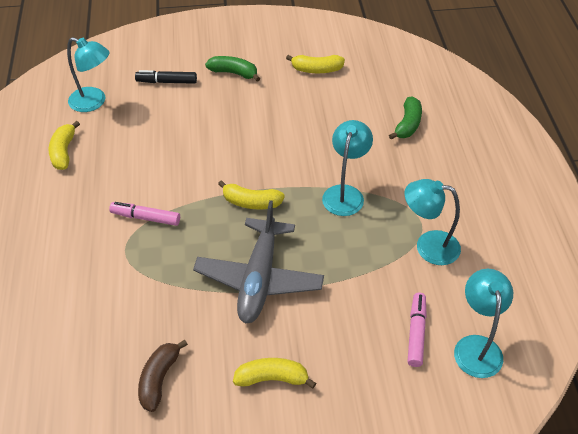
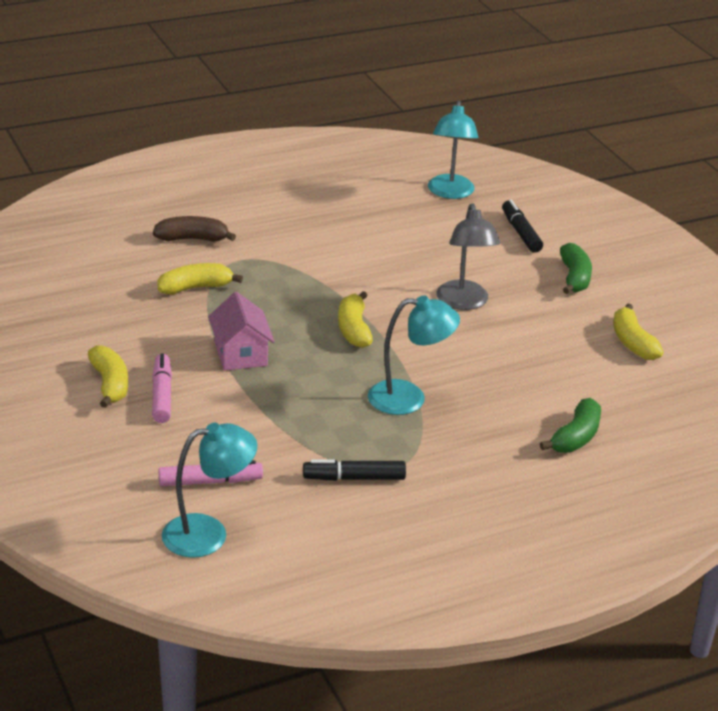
camera: 70 degrees right, 15 degrees down
yellow banana [49,121,80,170] -> yellow banana moved to [157,263,243,294]
pink marker [109,202,180,226] -> pink marker moved to [152,353,172,423]
brown banana [138,340,188,412] -> brown banana moved to [153,216,236,242]
grey plane [193,200,324,324] -> pink house [208,292,275,371]
green banana [389,96,422,140] -> green banana turned 60 degrees counterclockwise [540,398,601,453]
turquoise lamp [404,179,461,265] -> black marker [303,460,406,481]
none -> grey lamp [436,203,500,310]

